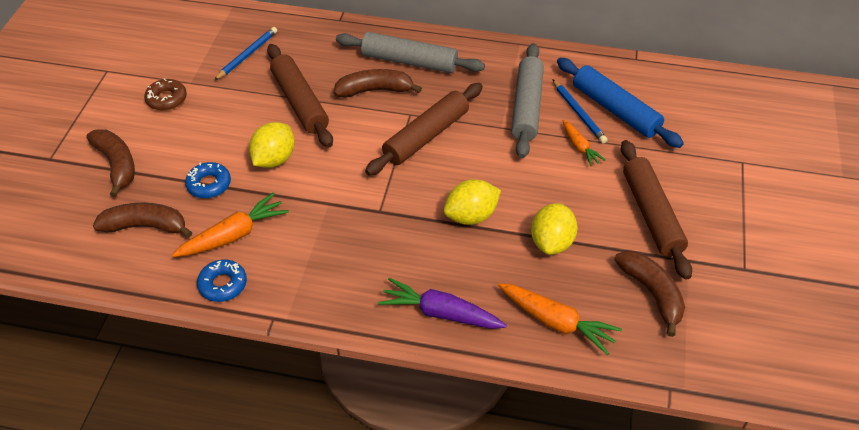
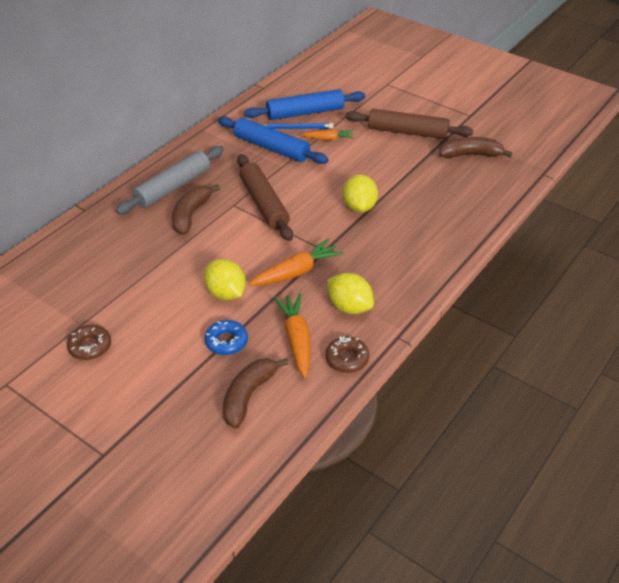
camera: 65 degrees left, 5 degrees down
brown banana [86,129,135,197] -> none
blue donut [197,259,247,302] -> brown donut [325,336,369,373]
blue pencil [214,27,277,80] -> none
brown rolling pin [267,44,333,147] -> none
purple carrot [378,278,507,329] -> none
orange carrot [498,283,622,355] -> orange carrot moved to [249,239,343,286]
grey rolling pin [511,43,544,158] -> blue rolling pin [218,116,328,164]
yellow lemon [531,203,577,255] -> yellow lemon moved to [327,273,374,314]

